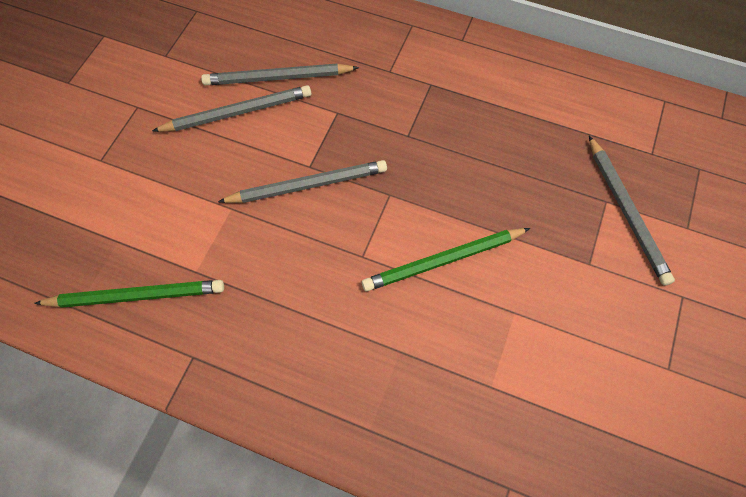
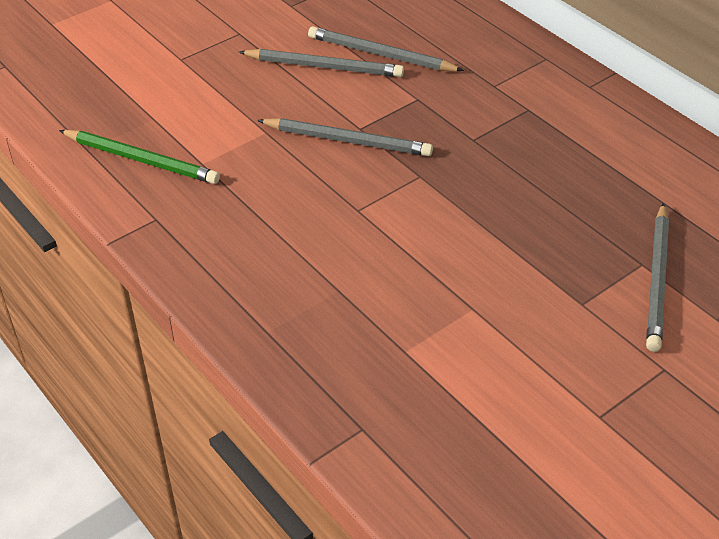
camera: 30 degrees right, 20 degrees down
green pencil [362,228,530,291] -> none

